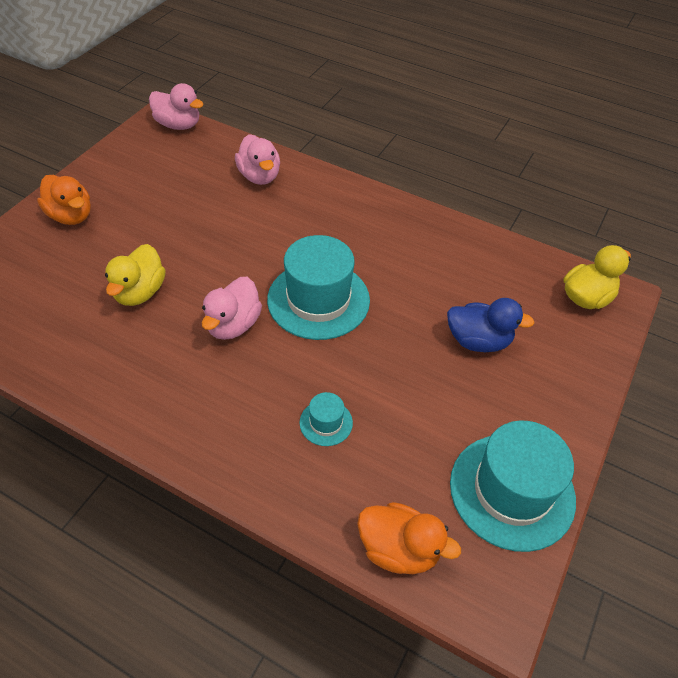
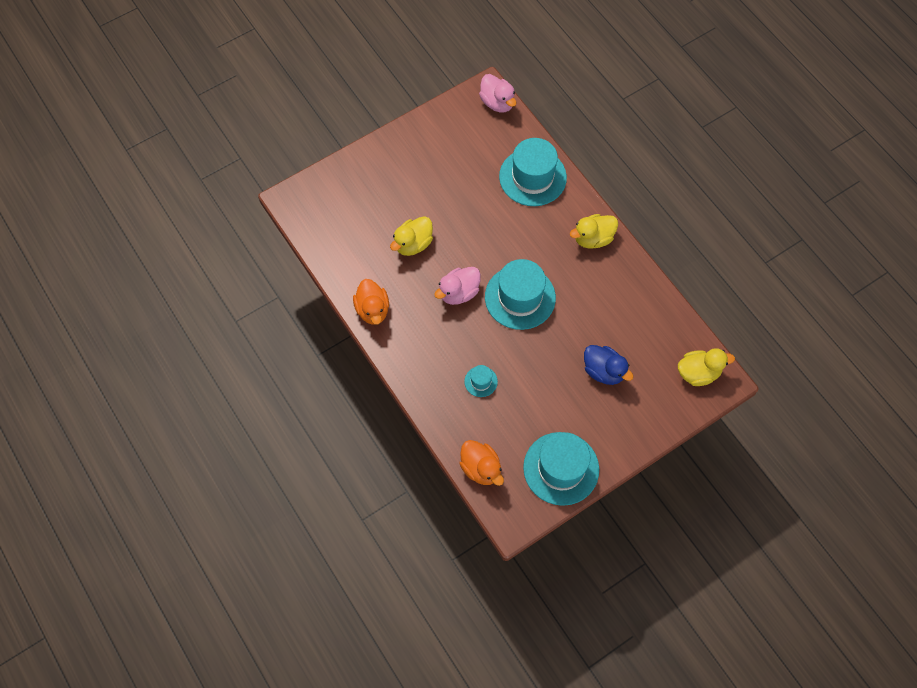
camera: 30 degrees right, 15 degrees up
orange duck [37,175,91,225] -> orange duck moved to [353,279,389,325]
pink duck [235,134,280,185] -> turquoise hat [499,138,567,206]
none -> yellow duck [570,214,618,249]

